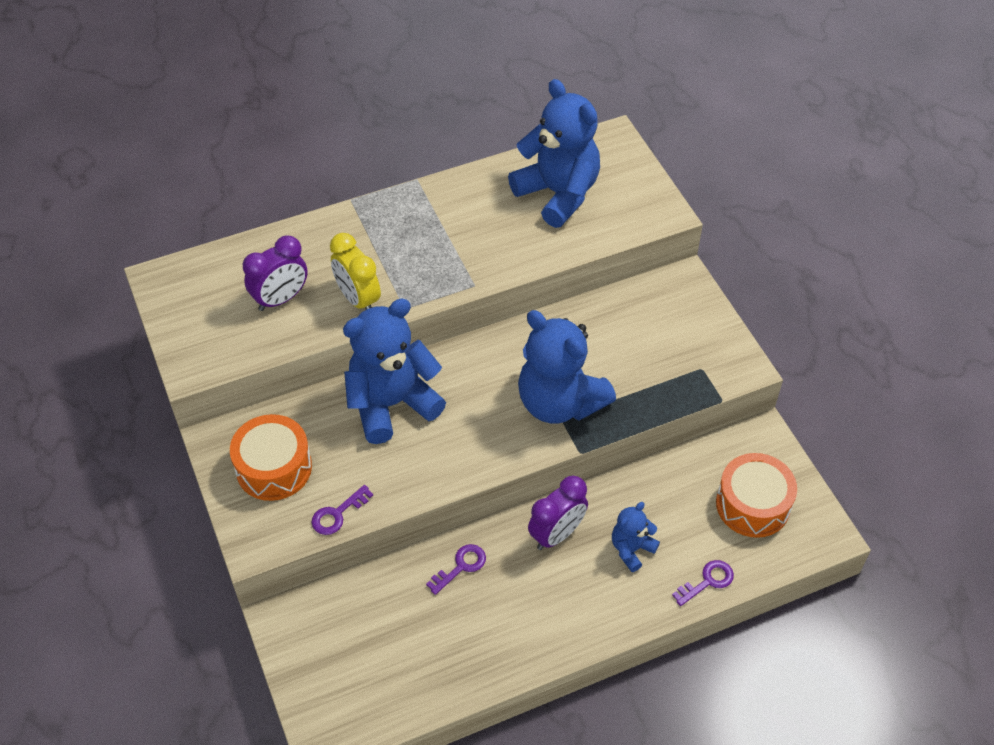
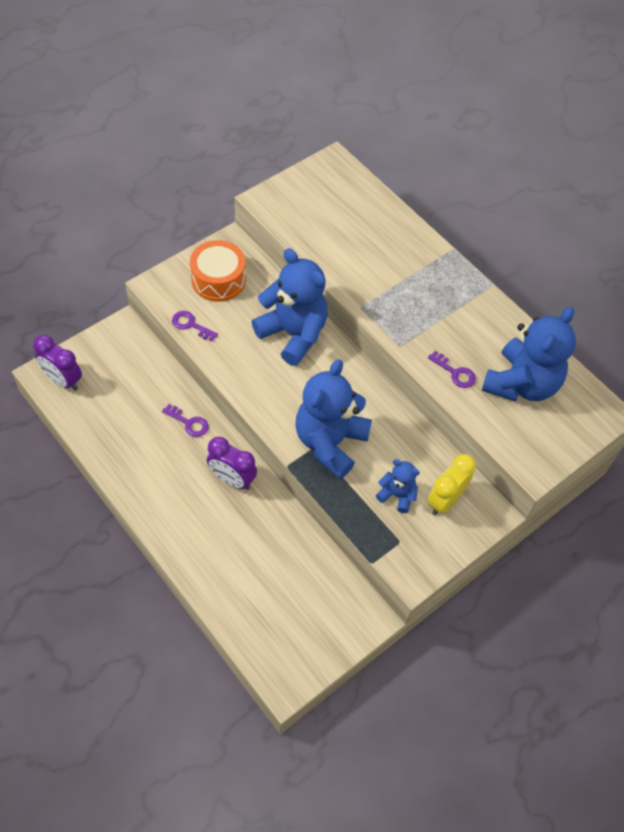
camera: 70 degrees right, 5 degrees up
purple clock [243,235,308,311] -> purple clock moved to [33,335,82,391]
yellow clock [330,233,381,310] -> yellow clock moved to [428,454,476,515]
blue teddy bear [612,502,660,572] -> blue teddy bear moved to [376,459,420,513]
purple key [672,560,734,606] -> purple key moved to [428,351,476,388]
orange drum [716,453,797,538] -> none

